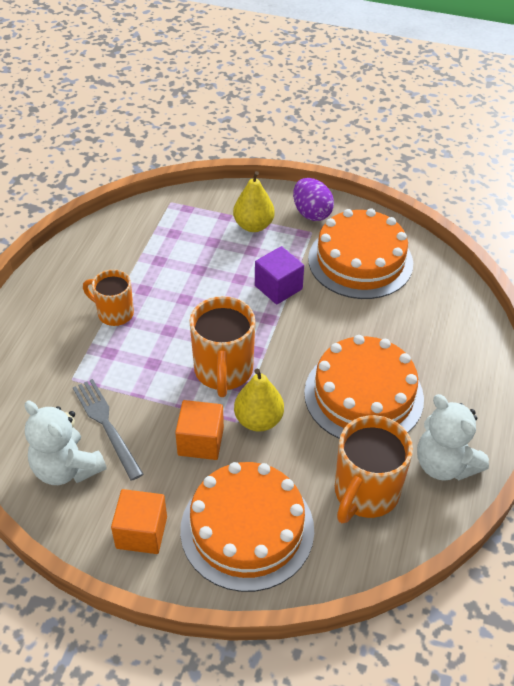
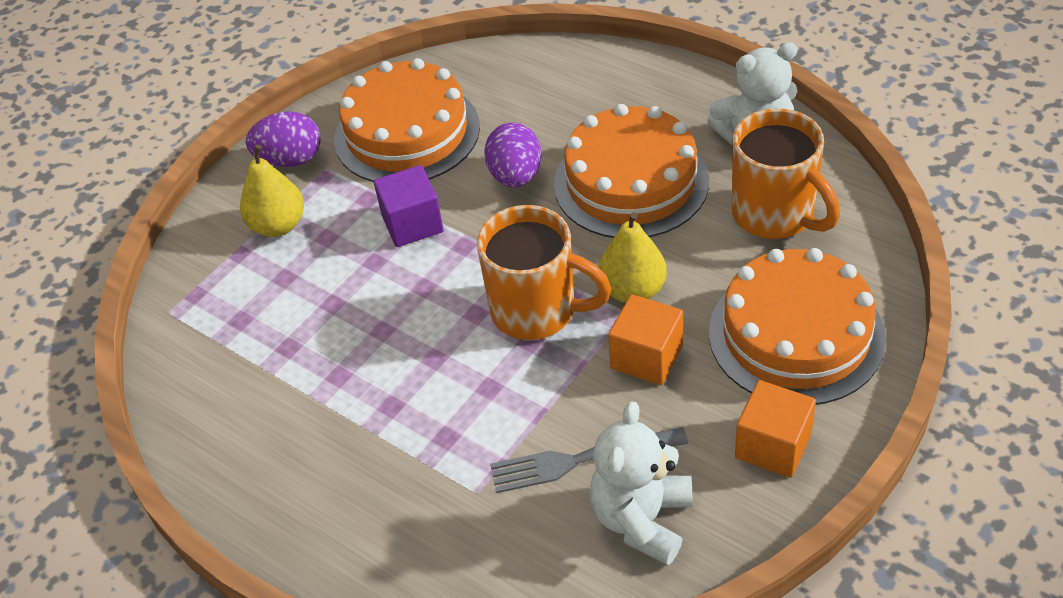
camera: 65 degrees left, 0 degrees up
white teddy bear [25,400,107,485] -> white teddy bear turned 135 degrees clockwise [589,401,692,565]
orange mug [83,269,134,326] -> none
none -> purple egg [484,122,542,187]

